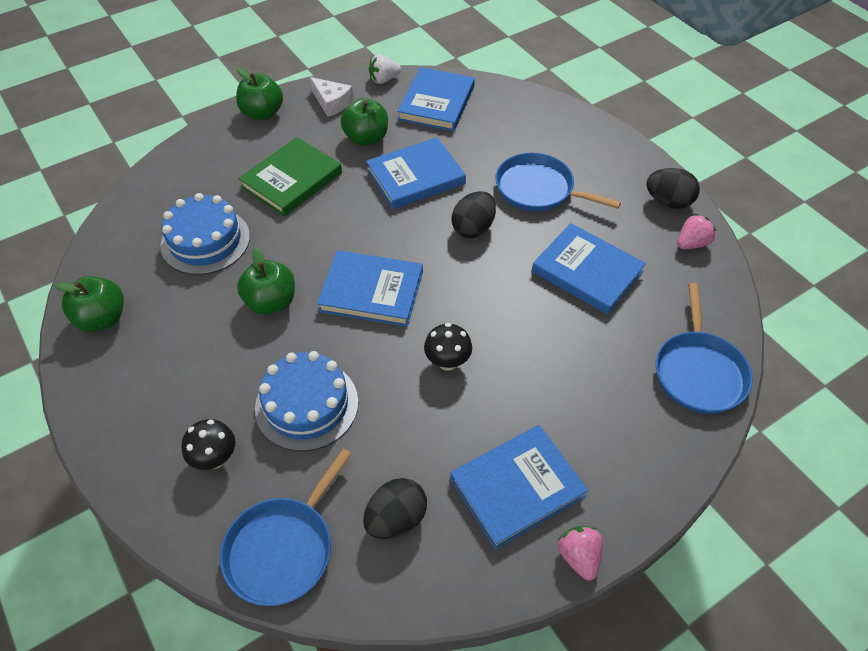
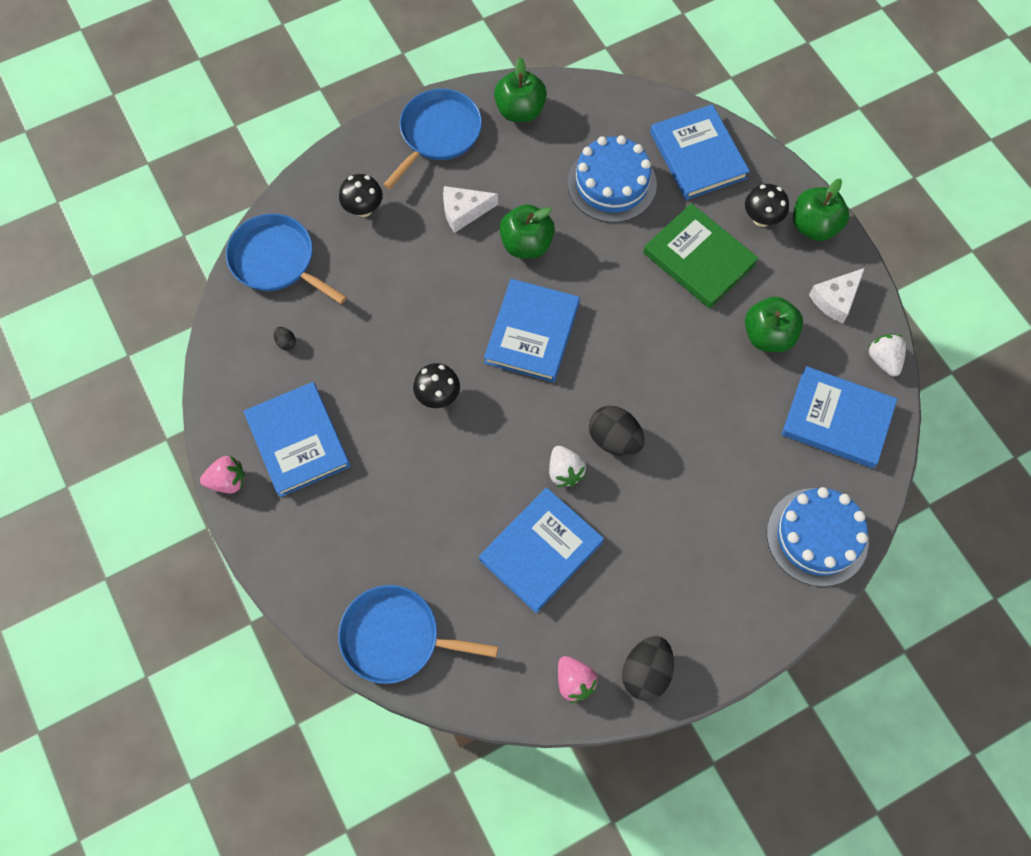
camera: 95 degrees right, 15 degrees up
blue cake [255,351,358,451] -> blue cake moved to [767,487,869,587]
black egg [363,478,427,539] -> black egg [274,327,296,350], size x0.45
blue book [366,137,466,209] -> blue book moved to [650,104,750,200]
blue pan [496,153,621,211] -> blue pan moved to [383,89,482,189]
none -> white cheese [443,186,498,233]
none -> white strawberry [549,446,586,487]
none -> black mushroom [745,184,789,227]

